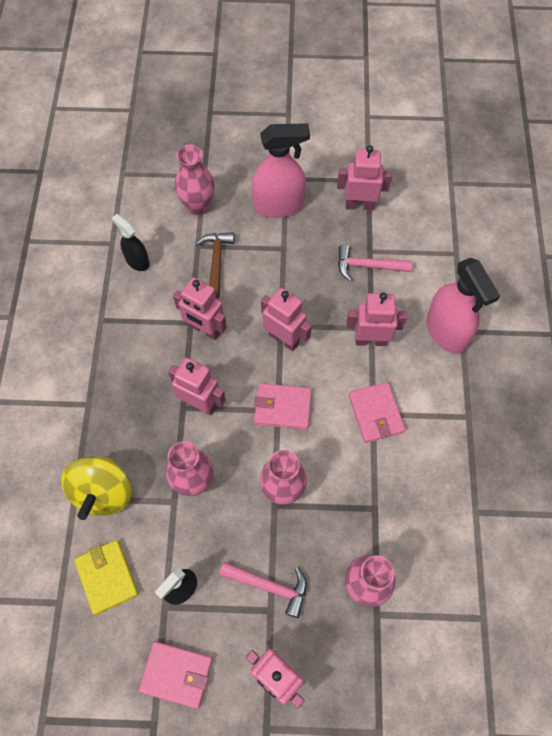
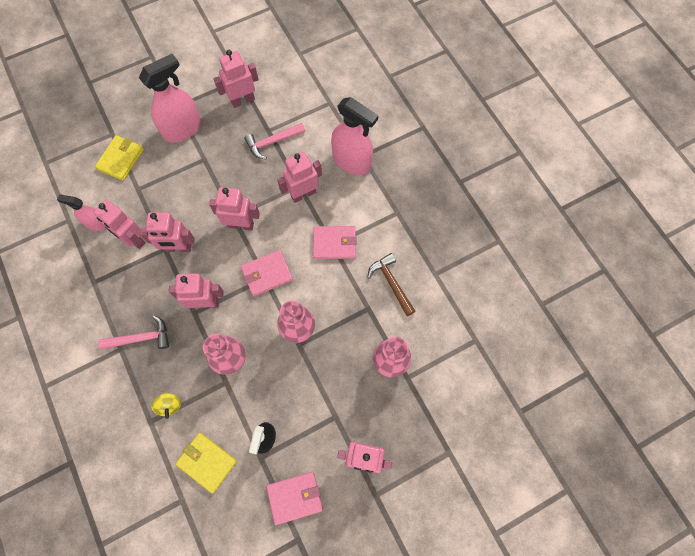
camera: 30 degrees left, 5 degrees up
yellow spinning top [61,457,132,520] -> yellow spinning top [151,392,181,419], size x0.49
black spray bottle [112,214,150,271] -> pink spray bottle [57,195,106,231]
pink vase [175,144,215,215] -> yellow wallet [95,135,144,181]
brown hammer [196,232,234,299] -> brown hammer moved to [367,253,415,316]
pink hammer [219,562,307,618] -> pink hammer moved to [98,315,169,350]
pink wallet [348,382,406,443] -> pink wallet turned 45 degrees counterclockwise [313,226,357,259]
none -> pink robot [93,200,146,249]

